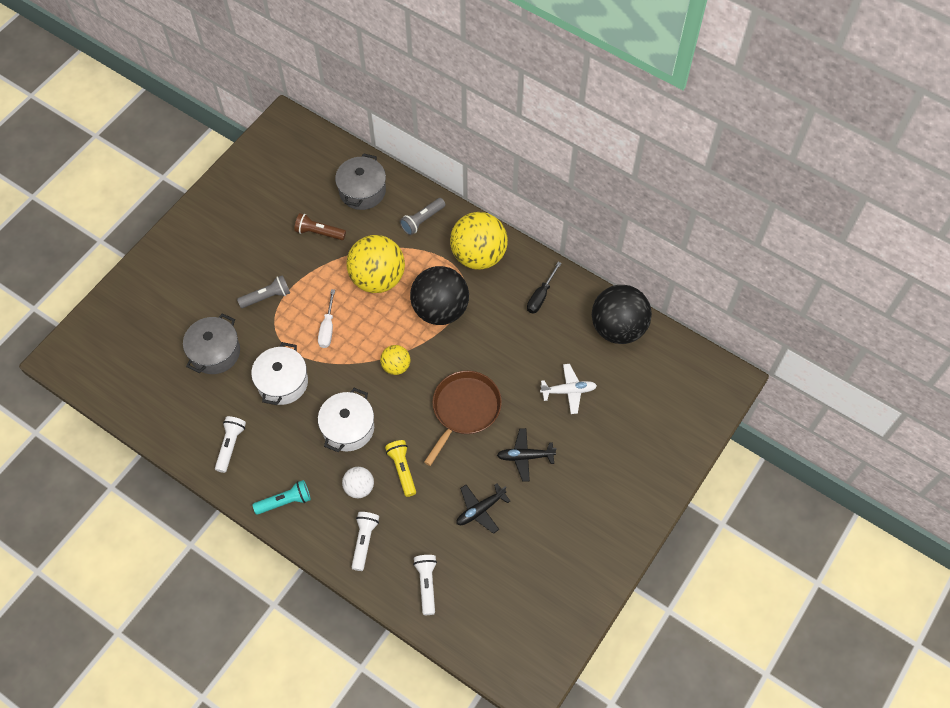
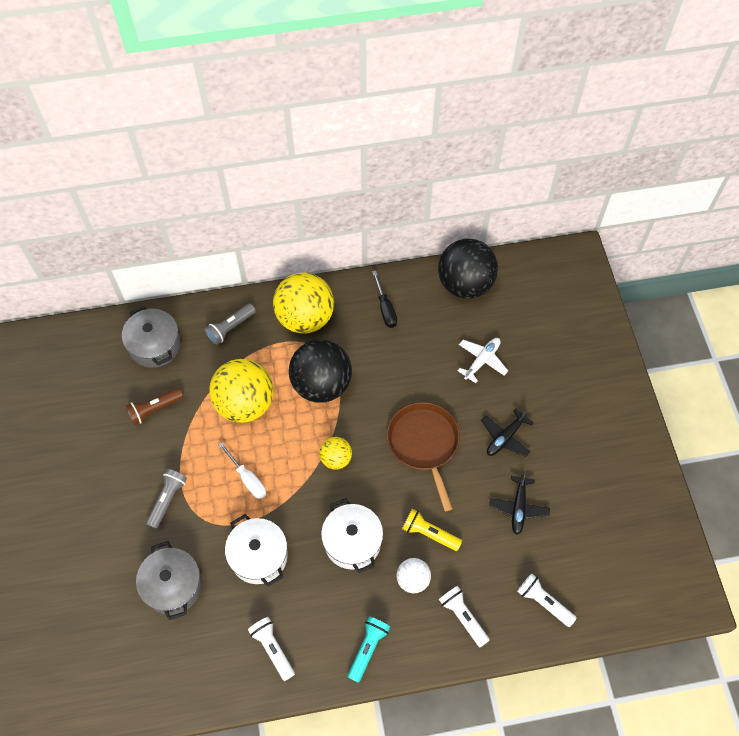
camera: 45 degrees left, 0 degrees up
grey flashlight [400,198,446,235] -> grey flashlight turned 45 degrees clockwise [205,303,256,345]

